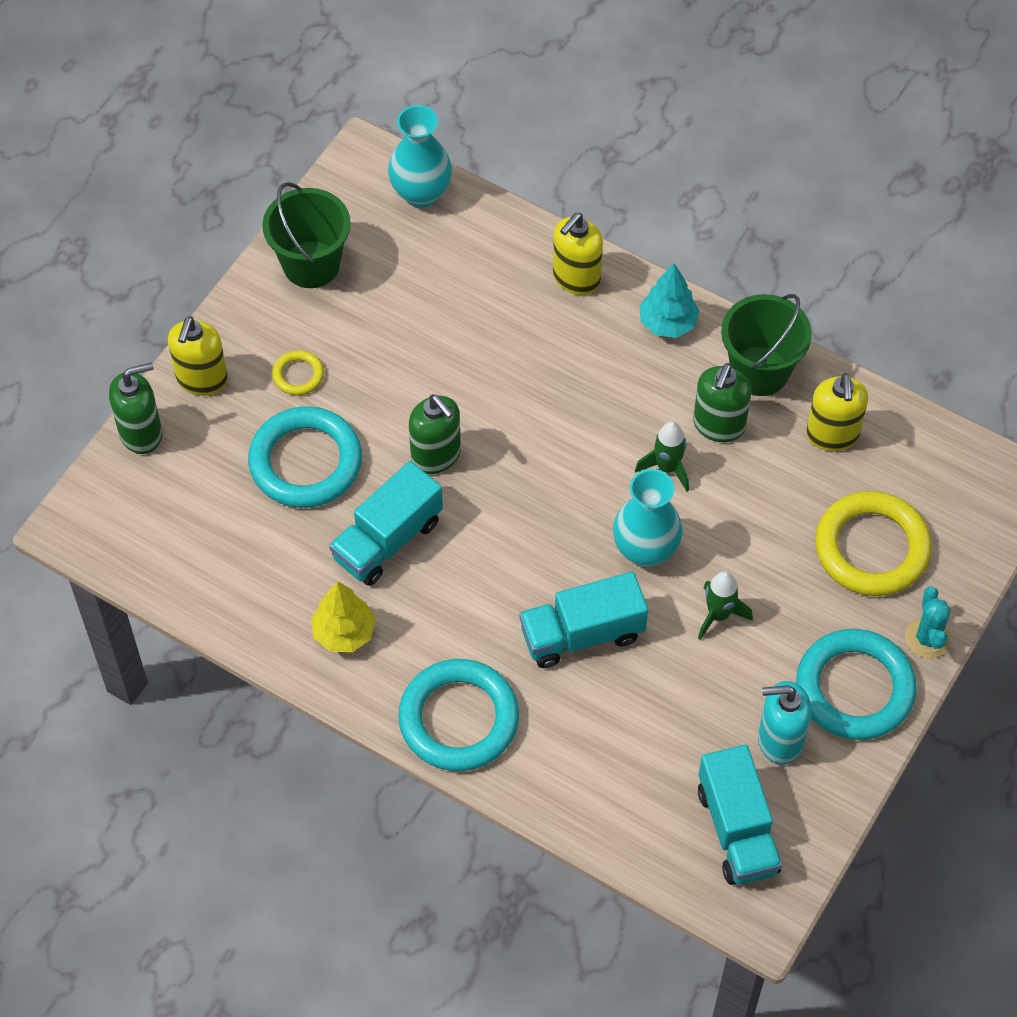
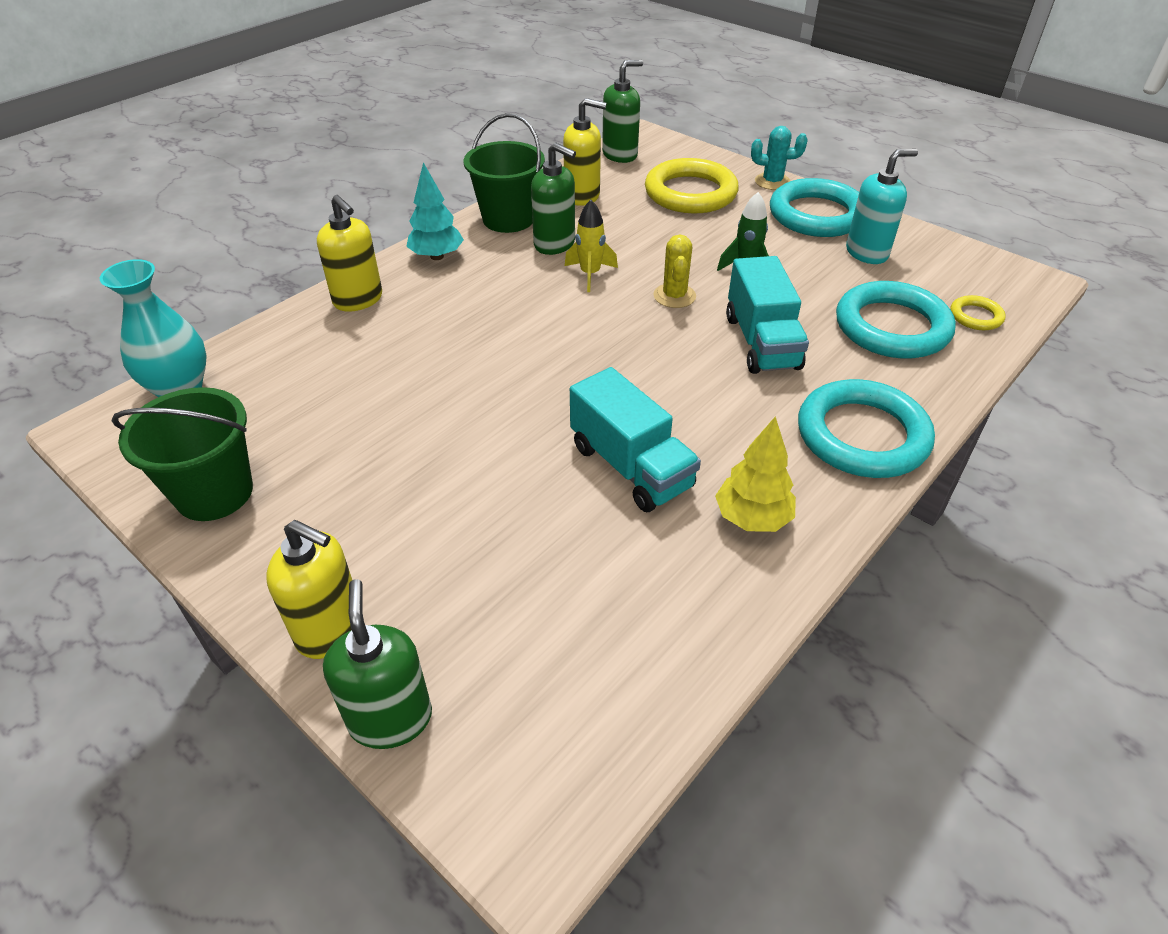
camera: 80 degrees left, 15 degrees down
turquoise ring [248,406,362,508] -> turquoise ring moved to [836,281,956,359]
yellow ring [272,350,324,395] -> yellow ring moved to [950,295,1006,330]
green soap dispenser [409,394,461,474] -> green soap dispenser moved to [602,60,643,163]
turquoise vase [613,469,683,567] -> yellow cactus [653,234,696,308]
green rocket [635,422,689,491] -> yellow rocket [565,200,618,292]
turquoise truck [698,745,782,885] -> none
turquoise soap dispenser [758,681,812,765] -> turquoise soap dispenser turned 120 degrees counterclockwise [846,149,918,264]

